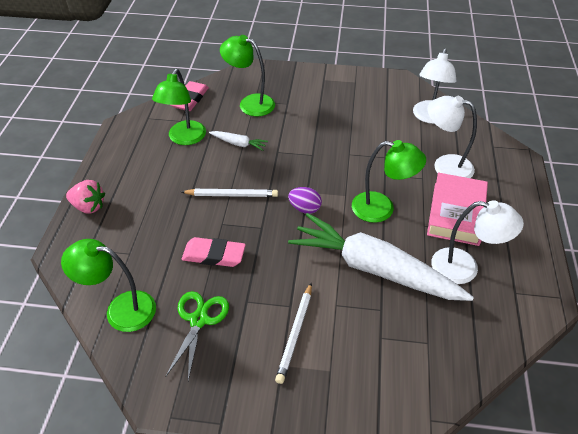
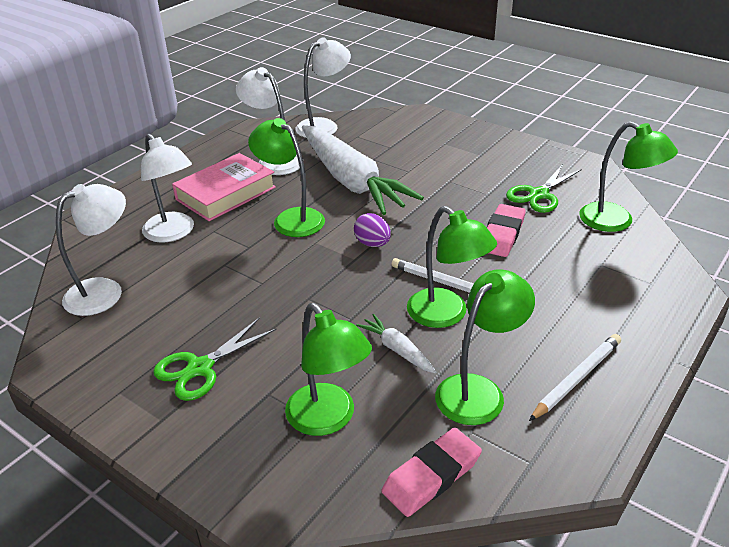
camera: 150 degrees left, 10 degrees down
pink strawberry [66,180,105,214] -> none
pink eraser [182,237,246,267] -> pink eraser turned 75 degrees clockwise [487,204,526,257]
white pencil [275,283,312,384] -> white pencil moved to [529,334,621,421]
none -> green scissors [153,317,277,401]
none -> white lamp [296,37,351,138]
none -> green lamp [407,206,497,328]

